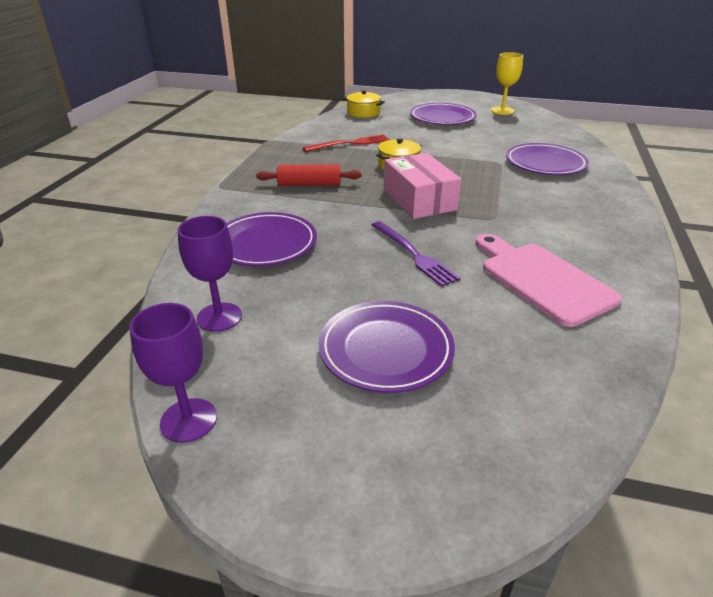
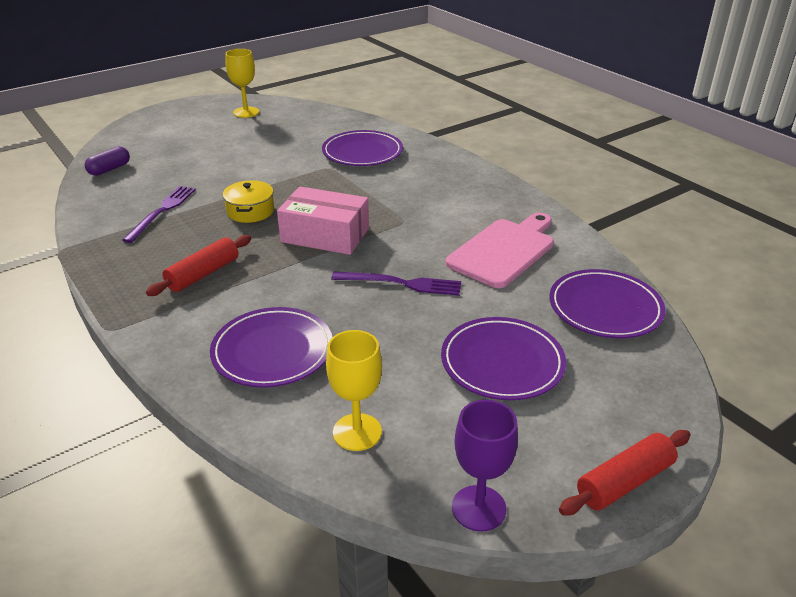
camera: 50 degrees left, 0 degrees up
purple goblet [177,216,242,332] -> yellow goblet [326,330,382,451]
red fork [303,135,390,152] -> purple fork [122,186,196,243]
yellow pot [343,90,385,118] -> purple capsule [85,146,130,176]
purple plate [410,103,477,125] -> purple plate moved to [549,269,666,338]
pink cutting board [476,234,622,327] -> pink cutting board turned 120 degrees clockwise [446,213,554,288]
none -> red rolling pin [559,430,691,515]

